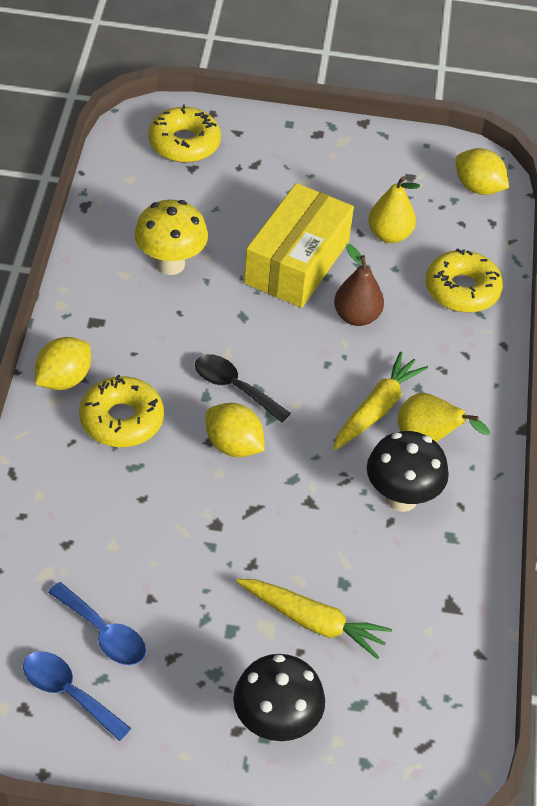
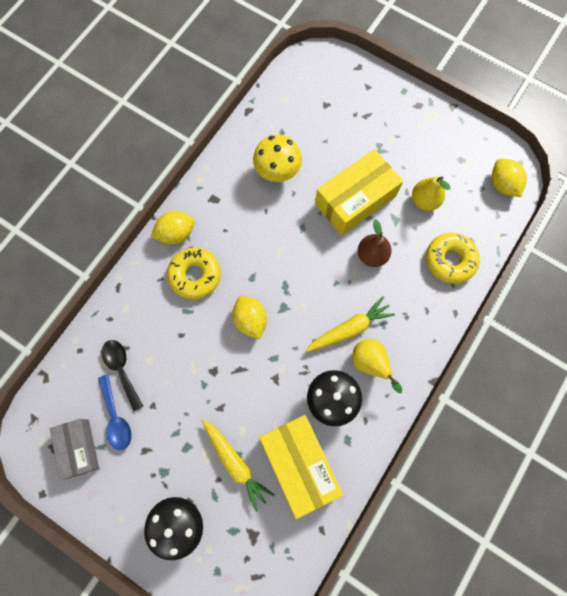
camera: 30 degrees right, 25 degrees up
blue spoon [23,651,131,741] -> grey box [50,419,99,480]
yellow donut [148,105,221,163] -> none
black spoon [195,354,291,423] -> black spoon moved to [102,340,144,411]
none -> yellow box [259,415,343,519]

